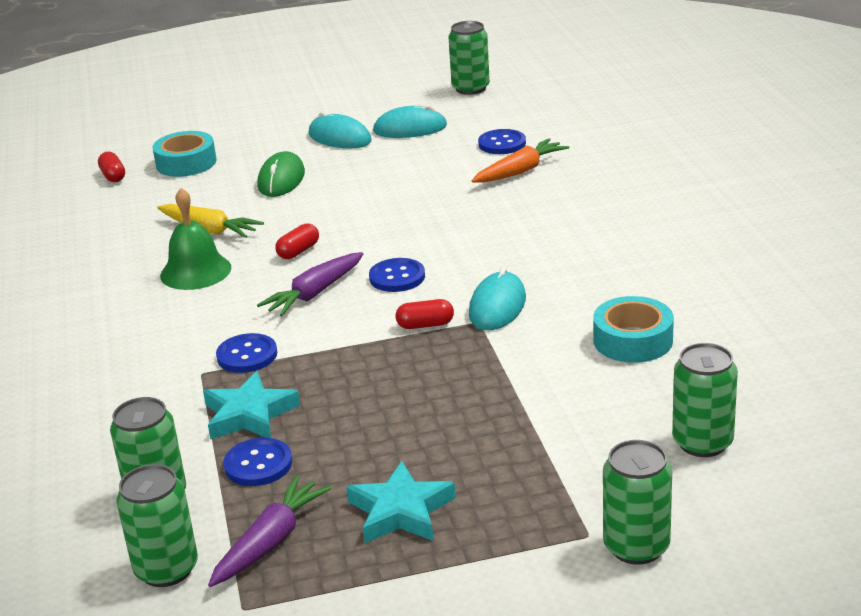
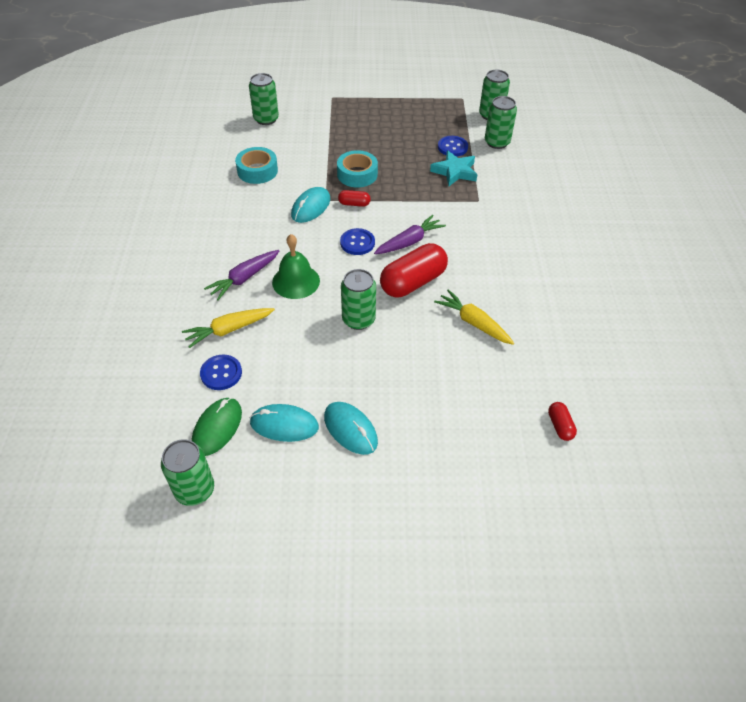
camera: 170 degrees left, 20 degrees up
turquoise tape [152,131,217,177] -> turquoise tape moved to [337,150,378,187]
green bell [160,188,231,290] -> green bell moved to [272,234,320,299]
purple carrot [208,475,332,587] -> purple carrot moved to [204,250,279,300]
blue button [216,333,277,373] -> none
green mouse [257,151,305,197] -> green mouse moved to [192,398,242,456]
red capsule [275,223,319,259] -> red capsule [380,243,448,297], size x2.14
turquoise star [346,461,456,543] -> none
orange carrot [471,138,570,183] -> yellow carrot [182,308,275,348]
green can [603,440,672,565] -> green can moved to [341,269,376,330]

